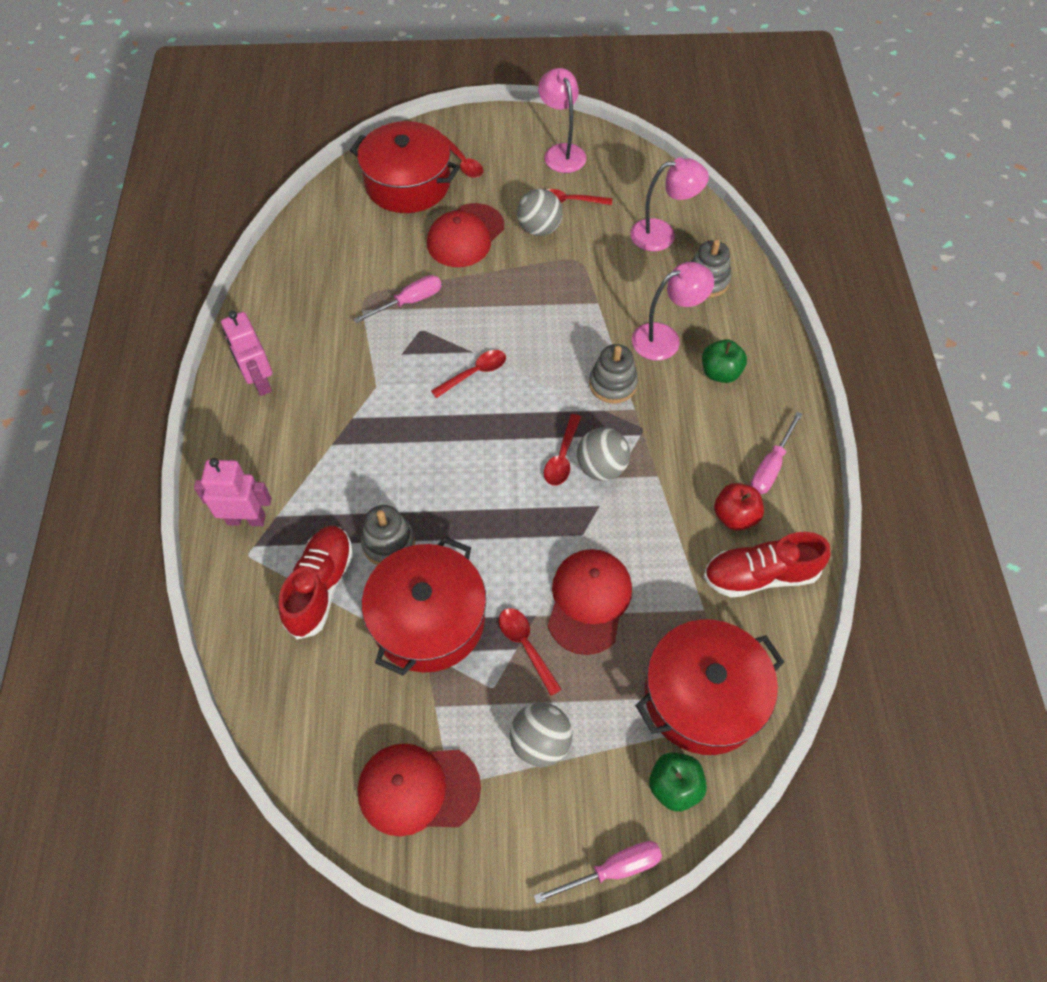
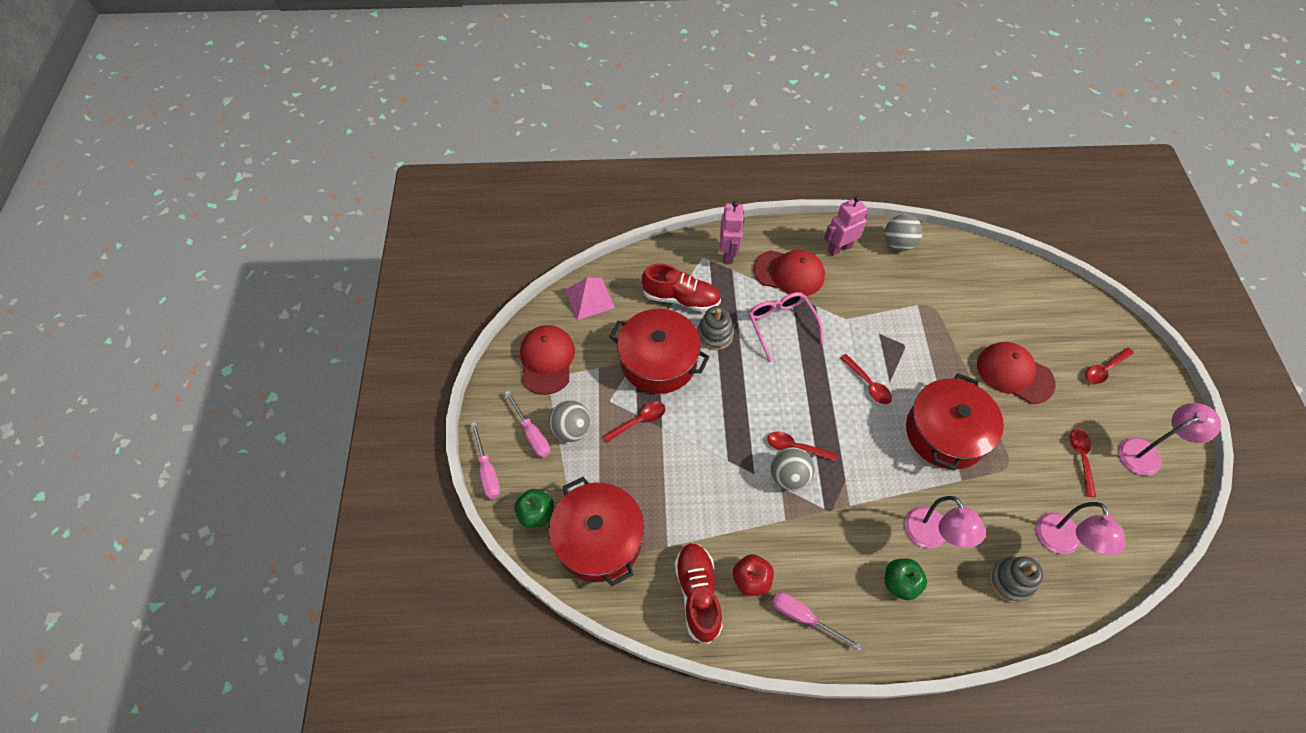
camera: 90 degrees right, 0 degrees up
red pot [350,121,460,213] -> red pot moved to [906,373,1004,470]
pink screwdriver [353,275,442,323] -> pink screwdriver moved to [504,390,550,458]
grey ball [517,189,563,236] -> grey ball moved to [885,214,923,251]
red cap [548,549,632,655] -> red cap moved to [754,250,825,296]
grey stacking toy [589,344,638,404] -> none
none -> pink pyramid [565,277,615,320]
none -> pink glasses [748,292,824,362]

